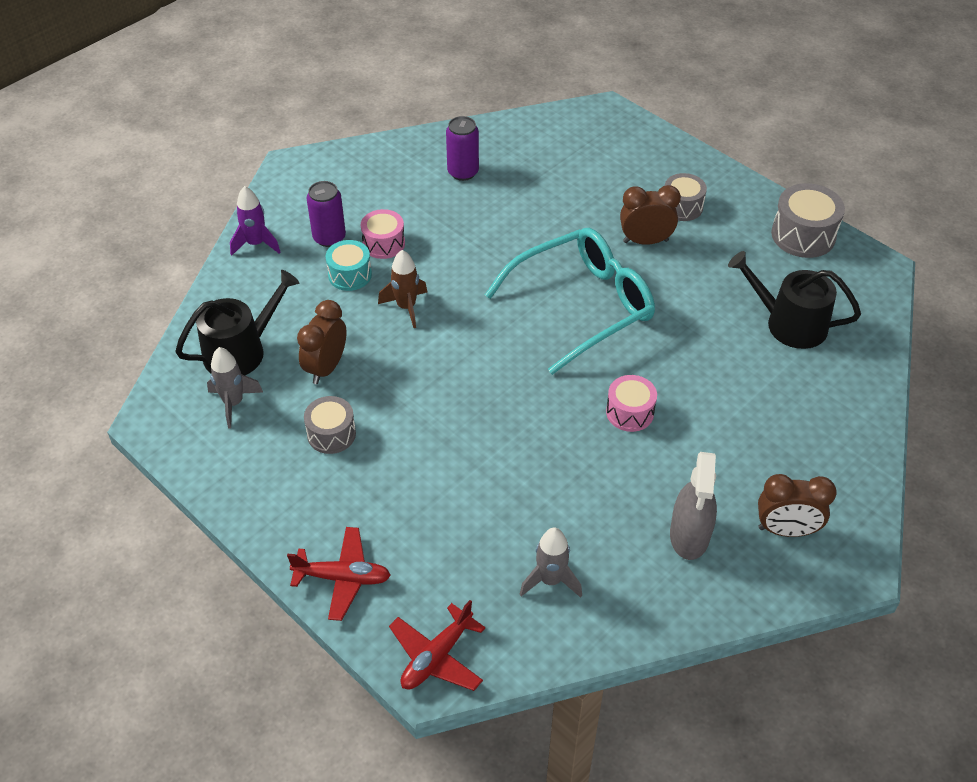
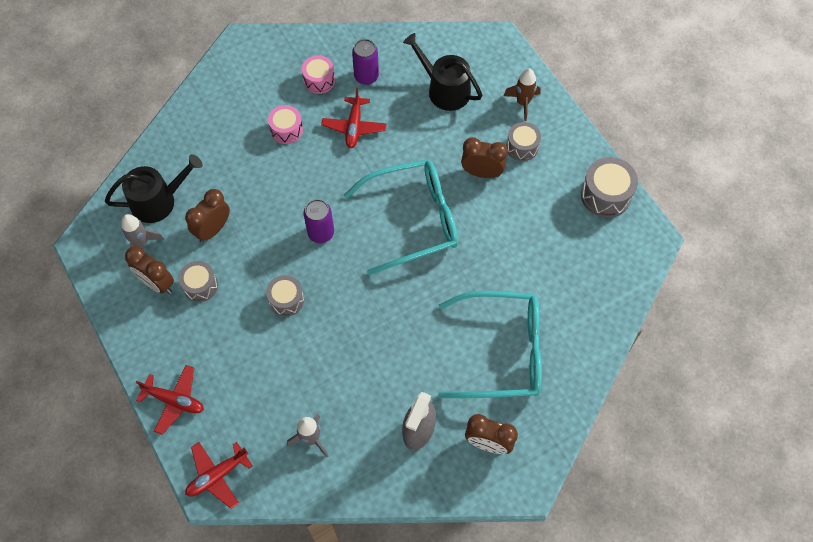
camera: 15 degrees right, 15 degrees up
purple rocket [230,186,281,256] -> none
purple can [307,181,346,247] -> purple can moved to [304,199,334,243]
turquoise drum [326,240,372,291] -> none
brown rocket [378,250,427,328] -> brown rocket moved to [504,68,541,121]
pink drum [606,375,657,432] -> pink drum moved to [302,55,335,94]
black watering can [728,251,861,349] -> black watering can moved to [403,33,482,111]
none -> brown clock [125,246,174,294]
none -> grey drum [266,275,304,317]
none -> red plane [321,88,387,148]
none -> turquoise glasses [438,291,542,398]

